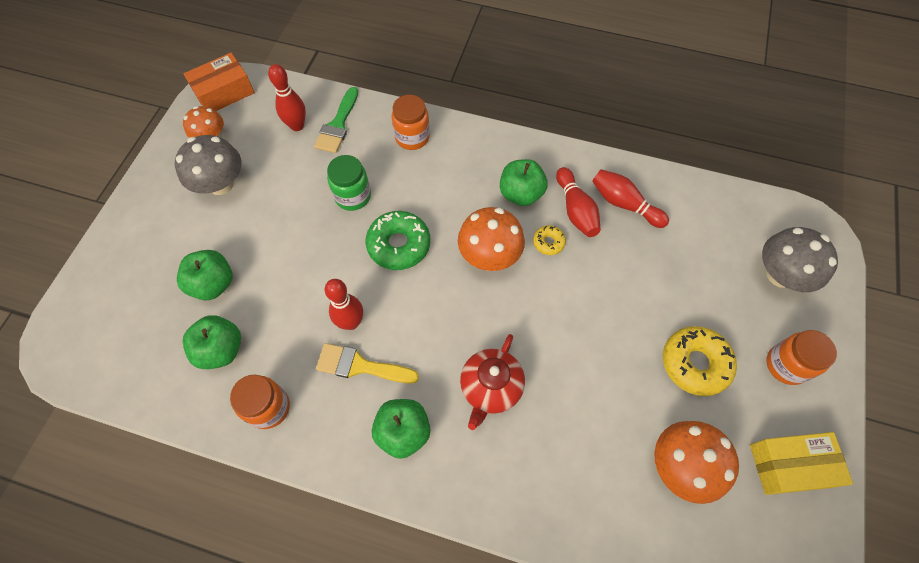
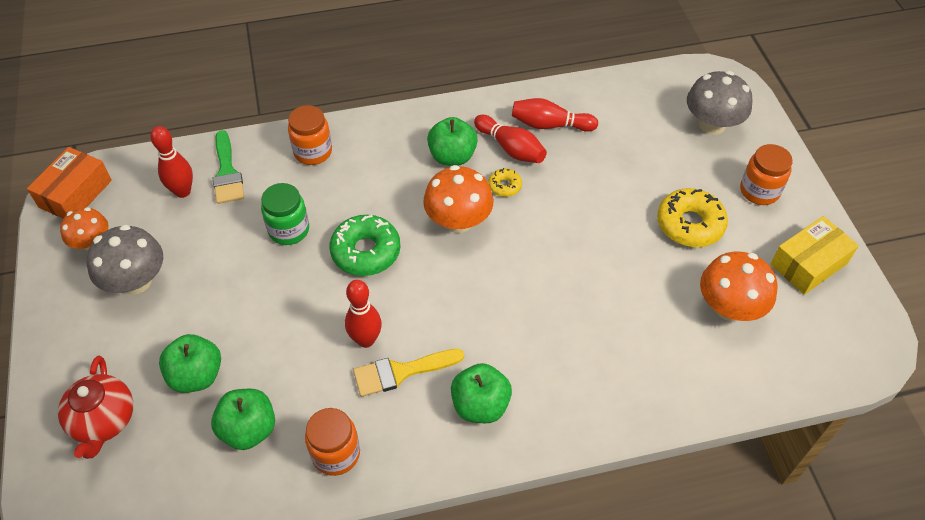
camera: 30 degrees left, 10 degrees down
red teapot [460,334,525,430] -> red teapot moved to [58,356,133,459]

